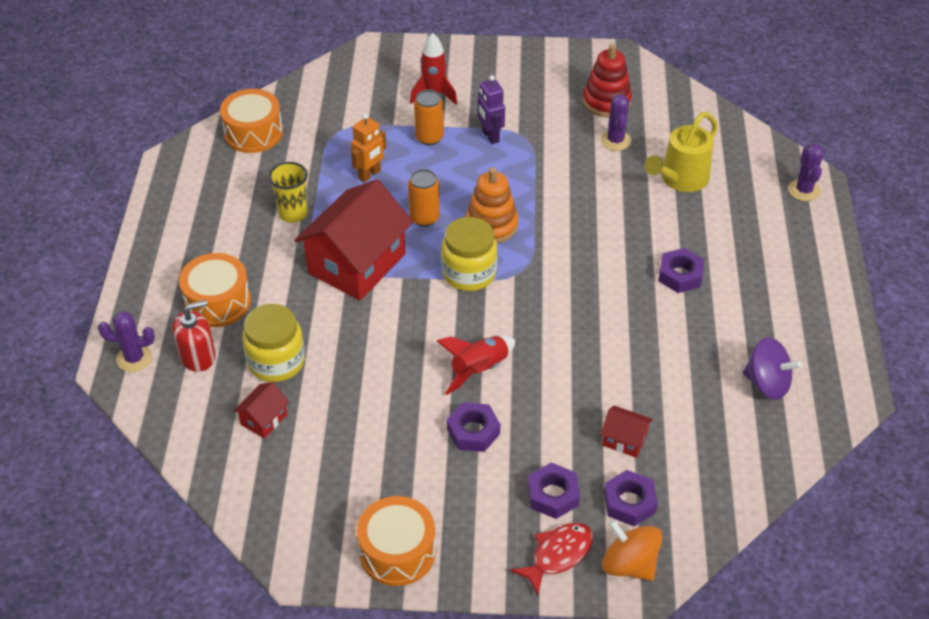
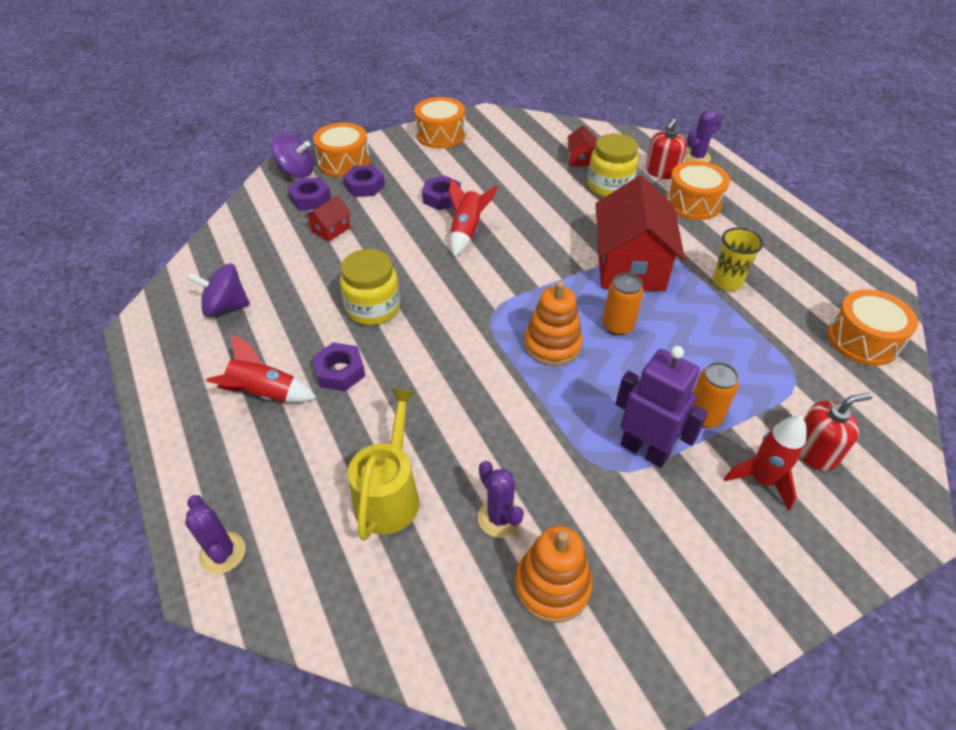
camera: 150 degrees right, 0 degrees up
orange robot [351,113,386,183] -> none
yellow jar [441,217,498,291] -> yellow jar moved to [340,249,400,325]
purple robot [478,75,505,144] -> purple robot [615,346,708,468], size x1.50
red fish [510,523,593,596] -> orange drum [313,122,370,177]
red stacking toy [583,44,632,117] -> orange stacking toy [515,526,593,623]
red house [600,405,653,458] -> red house turned 45 degrees counterclockwise [305,195,351,242]
orange spinning top [602,520,662,581] -> purple spinning top [272,134,314,178]
none -> red rocket [206,334,316,403]
none -> red soap dispenser [800,393,872,471]

